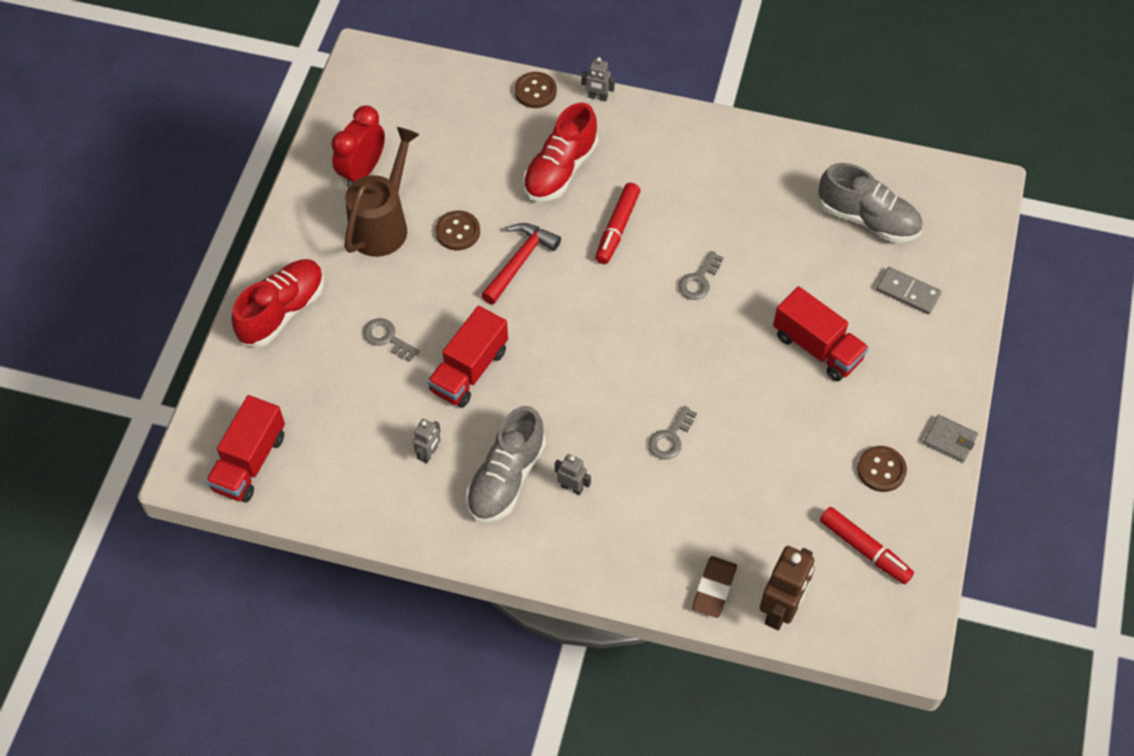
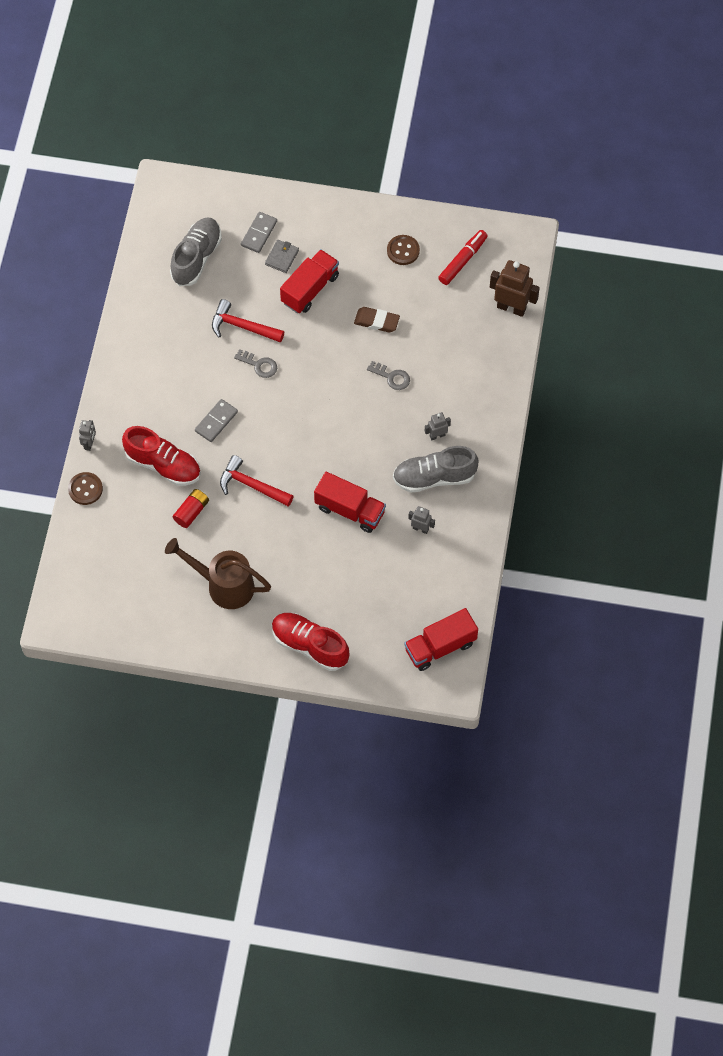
camera: 95 degrees left, 5 degrees up
red truck [206,395,285,503] -> red truck turned 135 degrees clockwise [404,608,478,671]
red clock [331,105,385,188] -> none
grey key [363,318,420,362] -> none
brown button [435,210,480,250] -> none
grey shoe [466,406,546,522] -> grey shoe turned 150 degrees clockwise [393,446,479,493]
grey robot [555,454,591,495] -> grey robot turned 45 degrees clockwise [425,412,451,440]
red marker [595,183,641,264] -> grey domino [195,399,238,442]
brown eraser [692,556,737,618] -> brown eraser moved to [354,307,400,333]
grey wallet [923,414,978,463] -> grey wallet moved to [265,240,299,273]
none -> red battery [173,489,209,528]
none -> red hammer [212,299,284,343]

